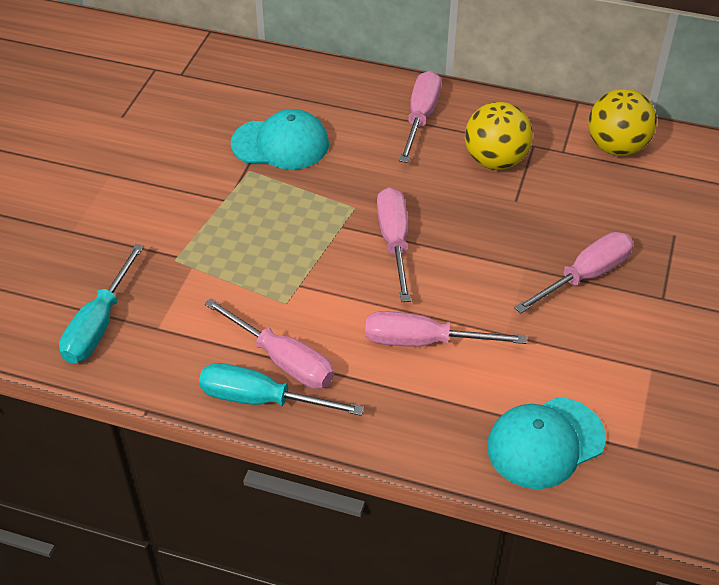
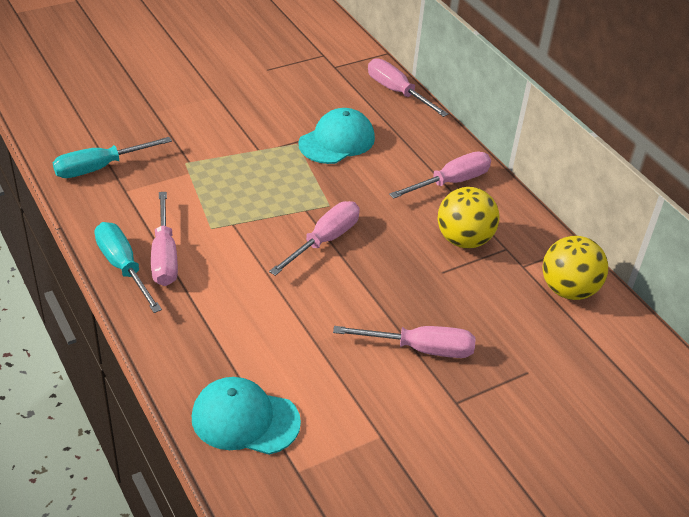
camera: 40 degrees right, 5 degrees down
turquoise cap [231,109,329,169] -> turquoise cap turned 90 degrees counterclockwise [298,108,375,164]
pink screwdriver [365,311,526,347] -> pink screwdriver moved to [368,58,448,117]

